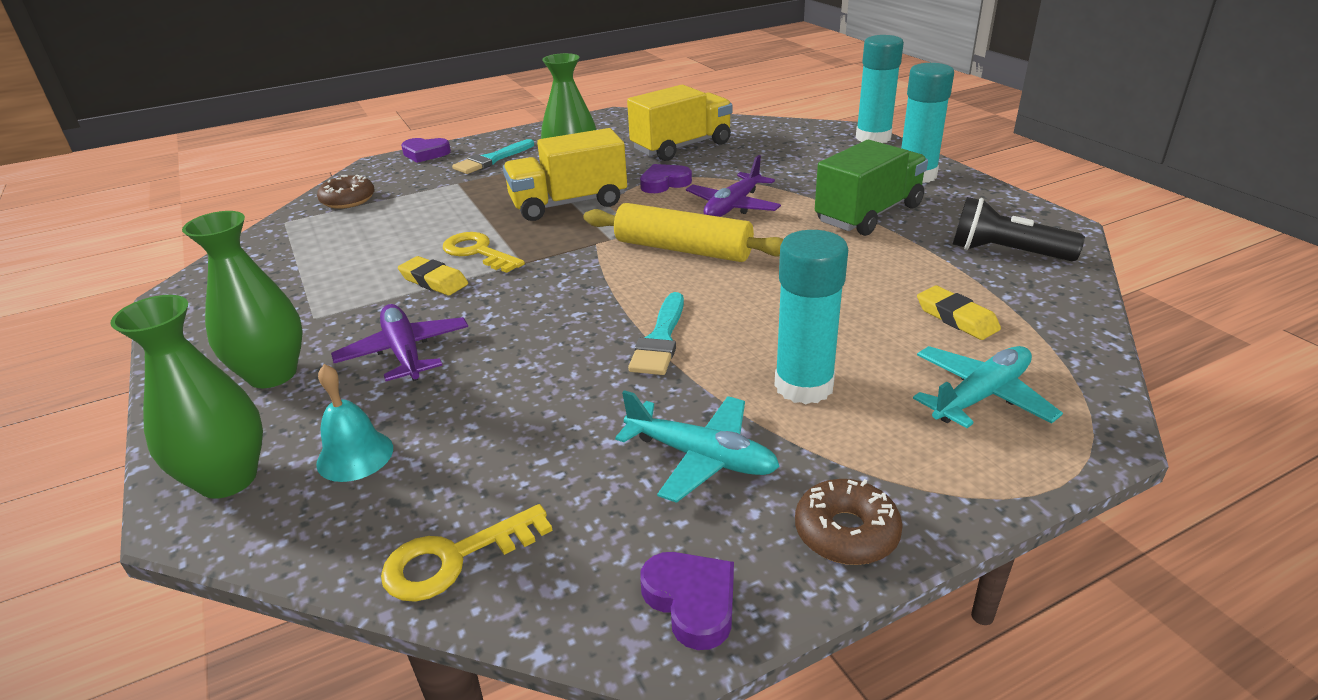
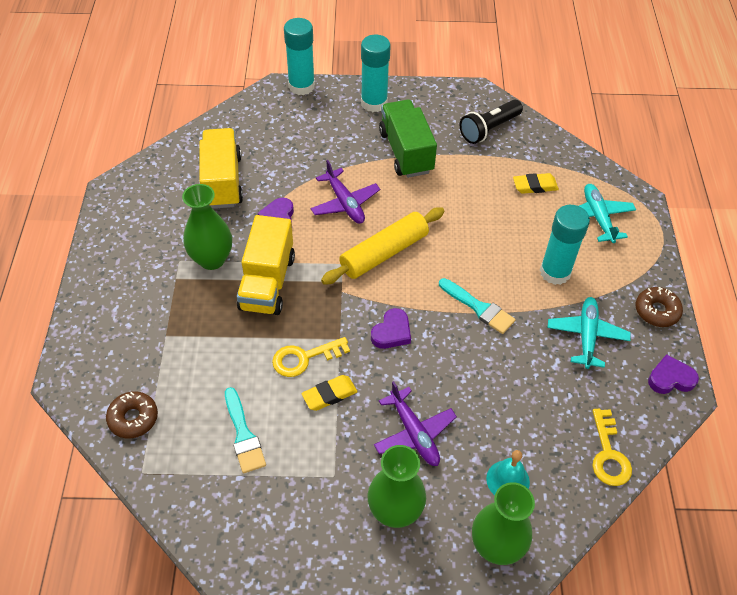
camera: 65 degrees left, 20 degrees up
purple plane [331,304,468,381] -> purple plane turned 120 degrees counterclockwise [374,381,457,466]
purple heart [401,138,451,163] -> purple heart moved to [371,308,411,349]
turquoise brush [452,139,534,174] -> turquoise brush moved to [225,387,266,473]
turquoise plane [615,390,780,503] -> turquoise plane turned 45 degrees counterclockwise [547,297,631,369]

